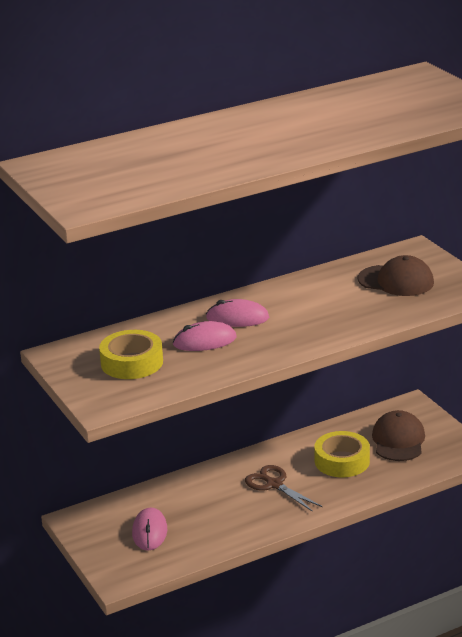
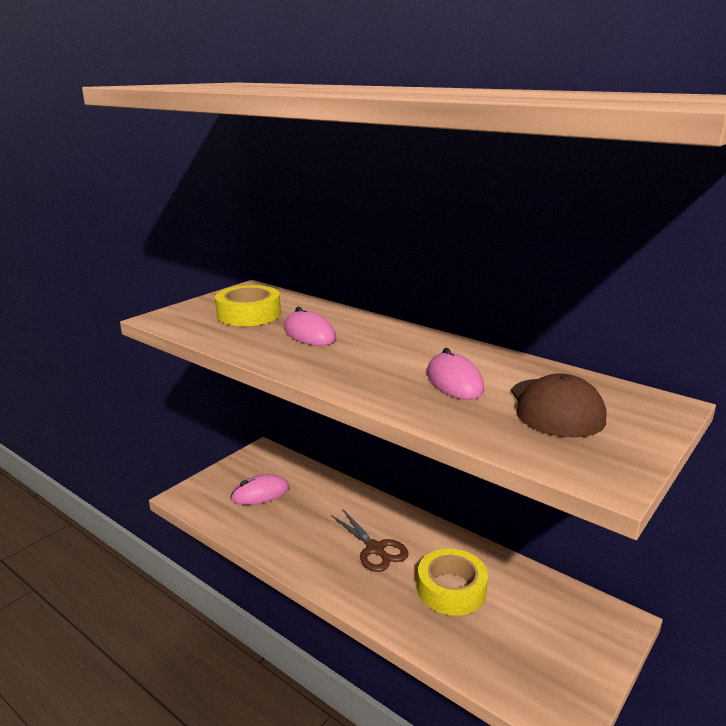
camera: 65 degrees right, 5 degrees down
pink mouse [206,299,269,327] -> pink mouse moved to [427,348,484,400]
brown scissors [245,465,323,512] -> brown scissors turned 120 degrees clockwise [331,510,409,572]
brown cap [372,410,425,461] -> none

